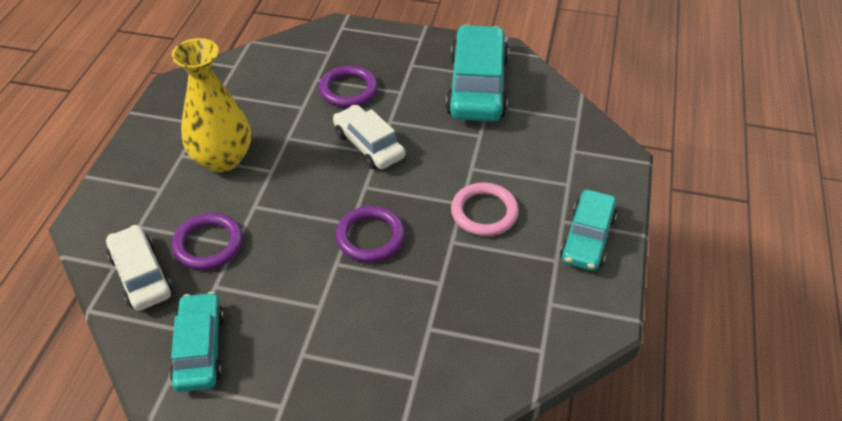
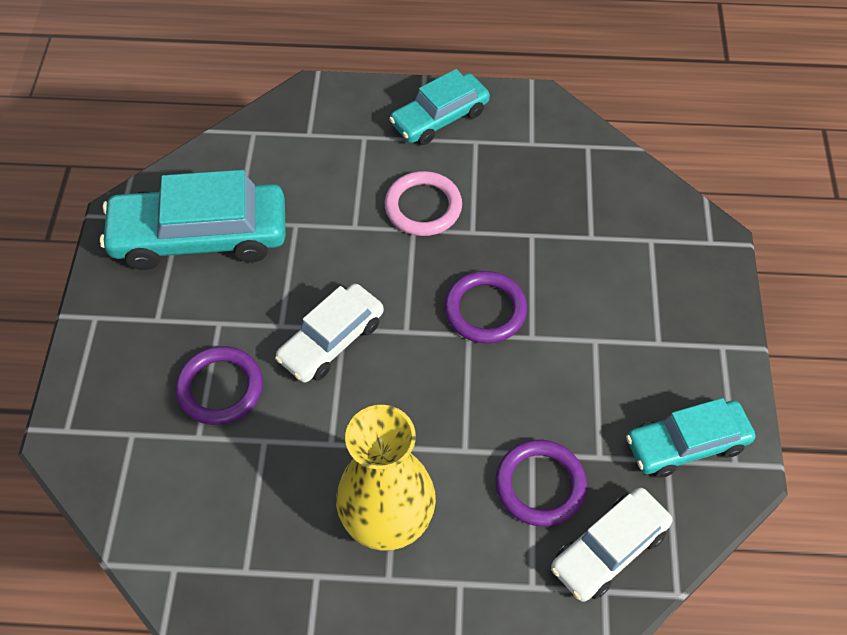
camera: 100 degrees left, 10 degrees up
turquoise car [560,190,617,271] -> turquoise car turned 135 degrees clockwise [389,69,490,145]

